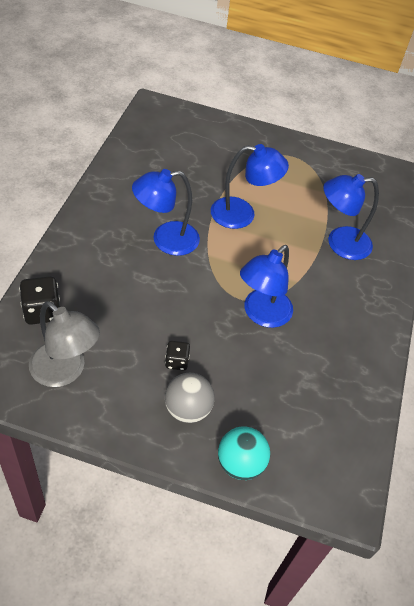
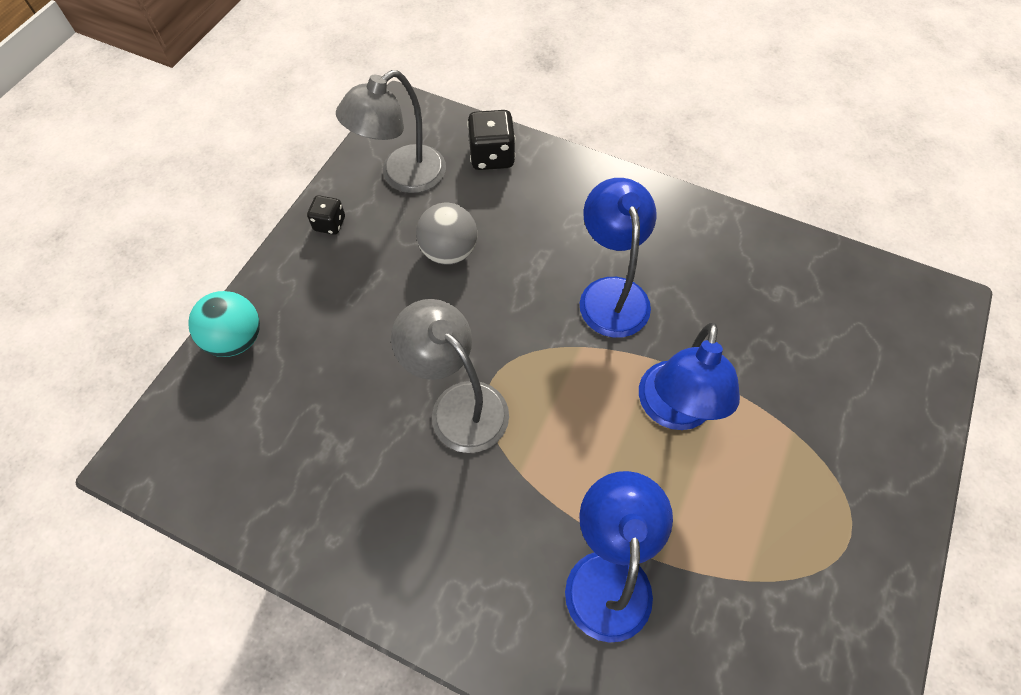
camera: 105 degrees right, 10 degrees up
black dice [165,341,190,371] -> black dice moved to [307,195,345,235]
grey ball [165,373,214,423] -> grey ball moved to [416,203,478,265]
blue lamp [240,245,293,328] -> grey lamp [391,299,509,453]

